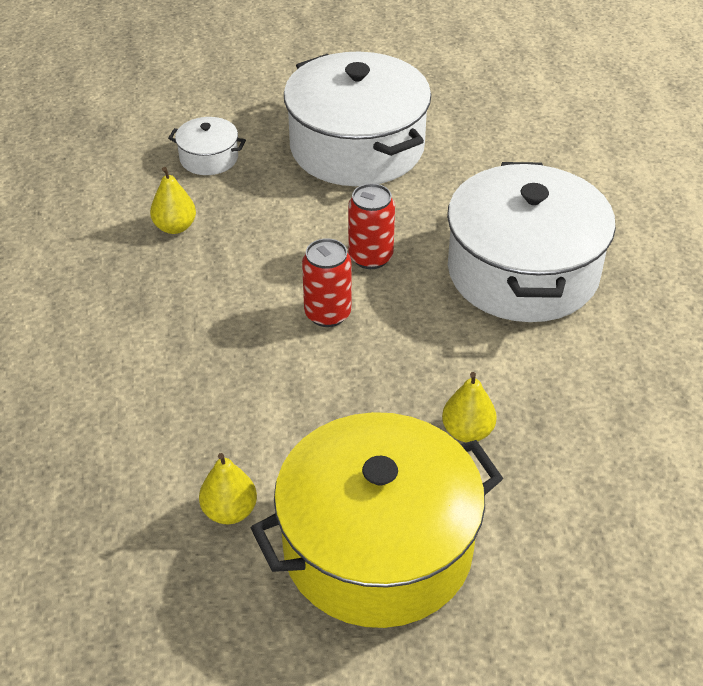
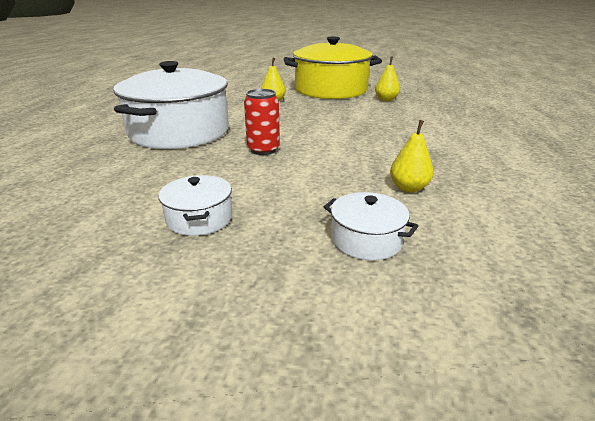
camera: 160 degrees left, 15 degrees down
white pot [284,52,431,186] -> white pot [159,175,232,236], size x0.43
red can [302,238,351,327] -> none

